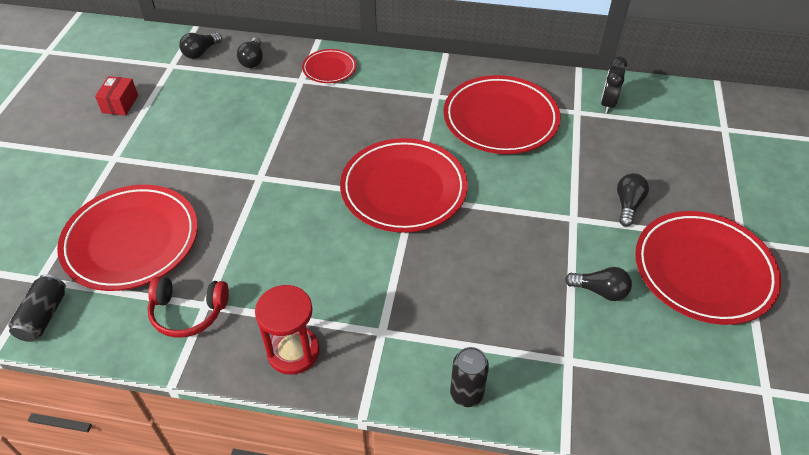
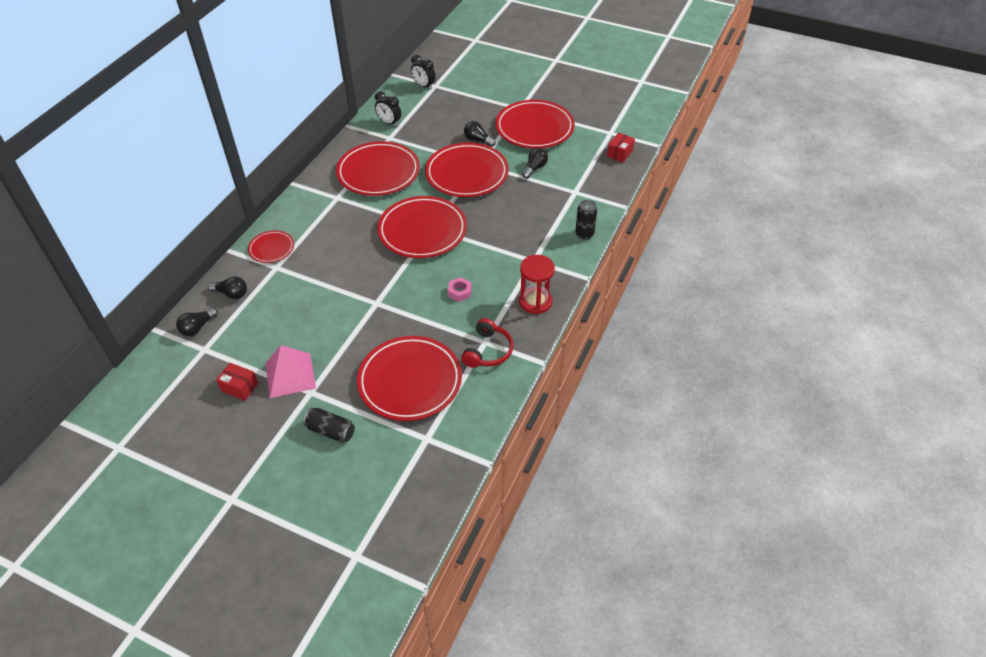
camera: 75 degrees left, 0 degrees up
black can [8,274,66,342] -> black can moved to [303,408,355,443]
black light bulb [179,33,222,59] -> black light bulb turned 75 degrees clockwise [176,308,218,336]
none -> pink pyramid [266,345,316,398]
none -> black clock [411,55,436,90]
none -> red plate [425,143,509,197]
none -> pink nut [448,277,472,302]
none -> red box [607,133,635,163]

